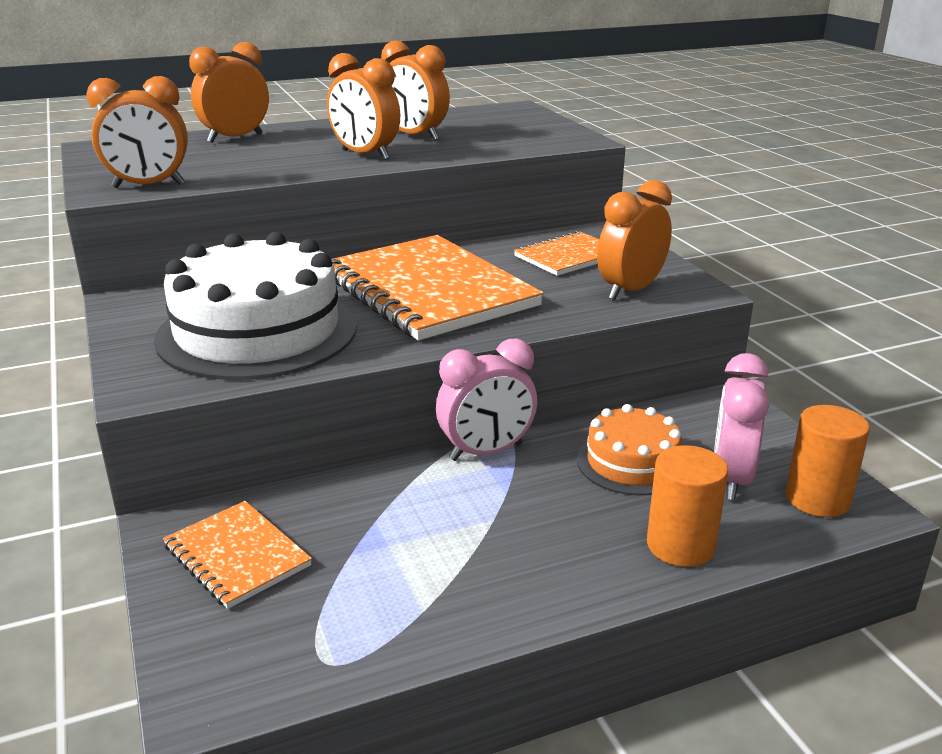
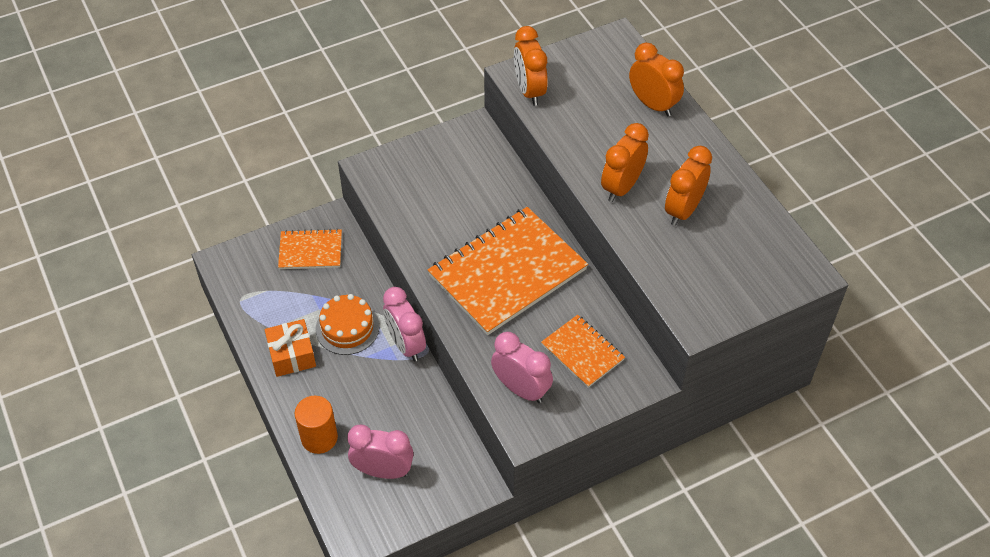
camera: 85 degrees right, 25 degrees up
white cake [154,232,357,380] -> none
orange notebook [163,501,312,609] -> orange notebook turned 45 degrees clockwise [278,229,342,269]
orange cake [577,404,682,495] -> orange cake moved to [316,294,379,355]
orange clock [597,180,672,300] -> pink clock [491,332,553,403]
orange cylinder [785,405,870,517] -> none
none -> orange gift [265,319,316,377]

